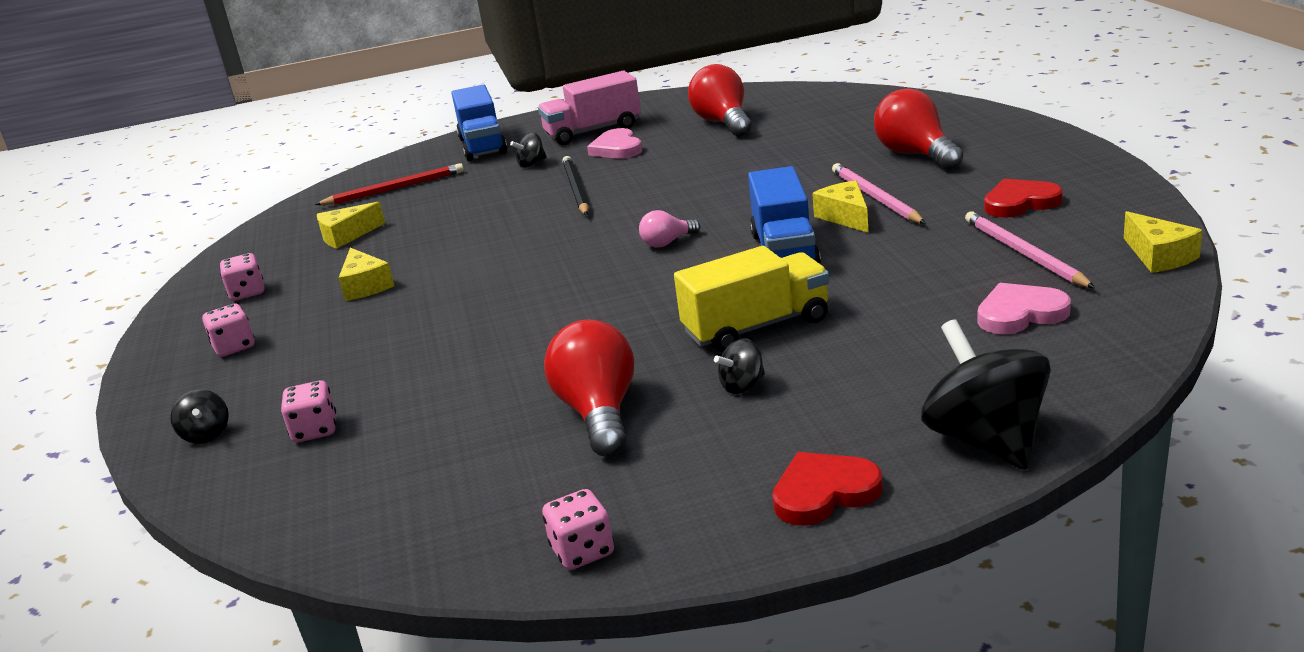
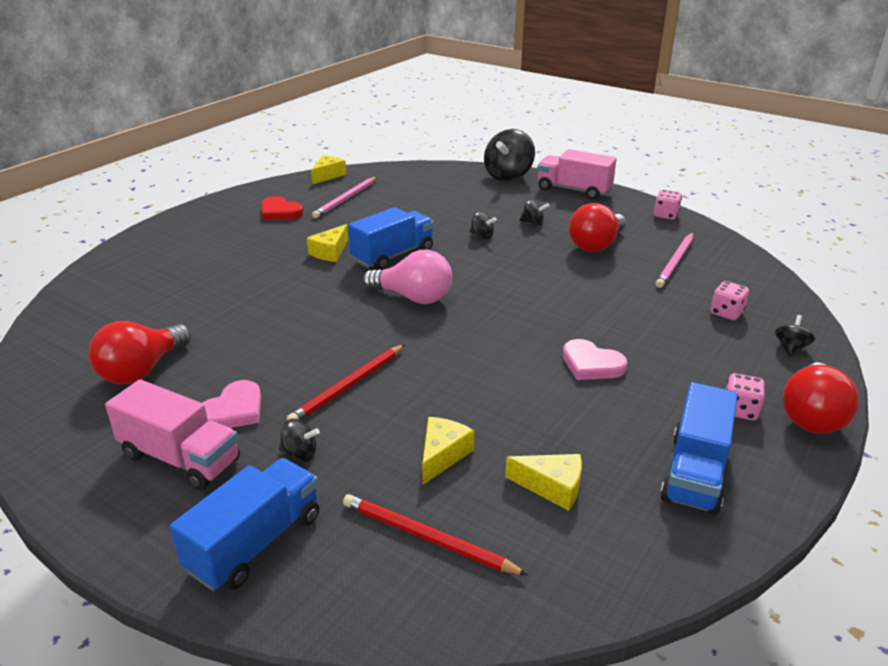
camera: 135 degrees left, 5 degrees up
pink dice [220,253,264,301] -> blue truck [660,382,738,515]
yellow cheese [338,248,394,301] -> yellow cheese moved to [422,417,474,485]
black pencil [562,156,589,215] -> red pencil [287,344,405,421]
pink light bulb [639,210,700,247] -> pink light bulb [363,250,452,304], size x1.90
yellow truck [674,246,829,352] -> black spinning top [470,211,497,239]
red heart [772,452,882,526] -> pink truck [537,149,617,200]
pink pencil [832,163,926,224] -> pink pencil moved to [656,233,693,288]
red light bulb [874,88,963,170] -> red light bulb moved to [783,362,859,434]
pink heart [978,283,1071,334] -> pink heart moved to [563,339,627,380]

